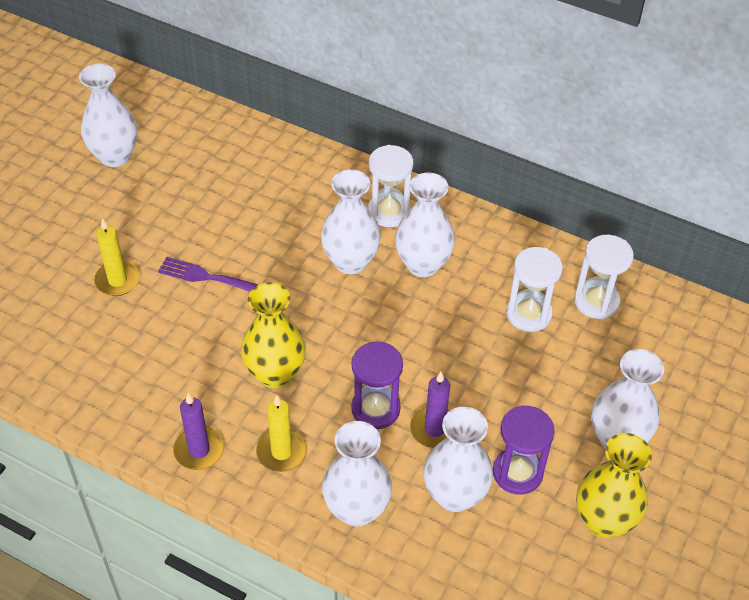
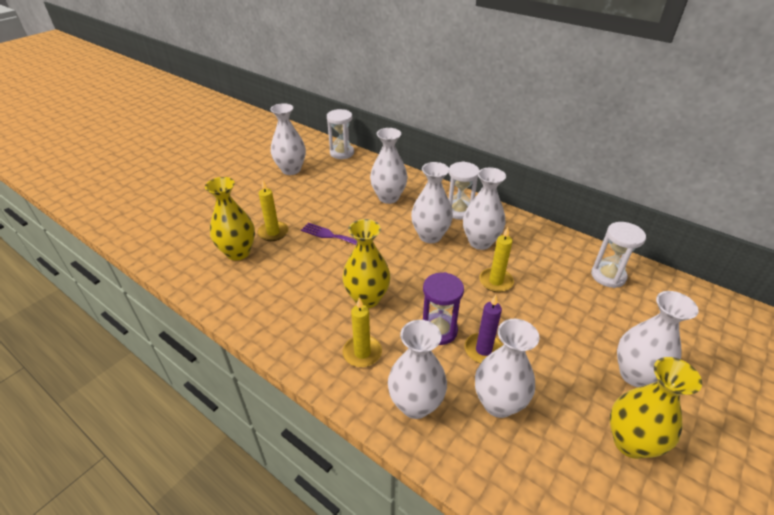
camera: 10 degrees right, 10 degrees down
purple candle [173,393,224,470] -> none
purple hourglass [493,405,555,495] -> none
white hourglass [506,247,563,332] -> white hourglass moved to [327,109,354,159]
none -> yellow vase [205,177,255,261]
none -> white vase [370,128,408,204]
none -> yellow candle [479,227,514,292]

